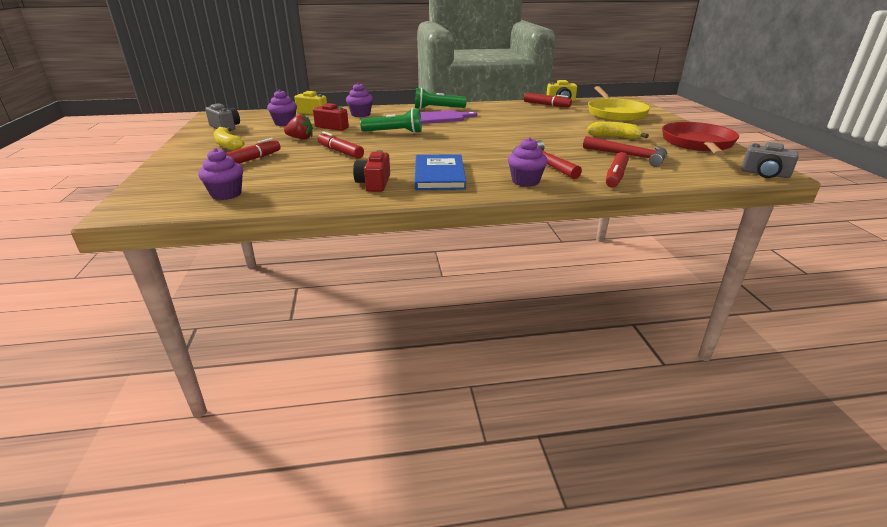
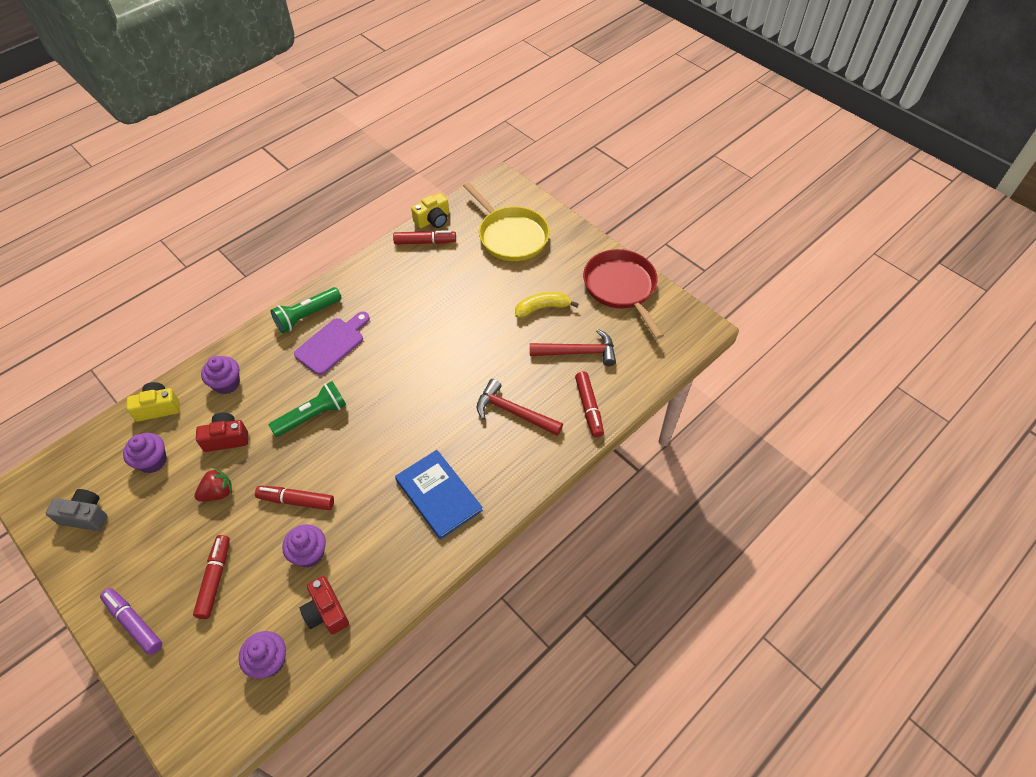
camera: 35 degrees left, 25 degrees up
yellow banana [214,127,244,150] -> none
red camera [353,150,390,192] -> red camera moved to [300,576,349,634]
purple cupcake [508,137,548,187] -> purple cupcake moved to [282,524,326,567]
grey camera [742,142,799,178] -> none
none -> purple marker [100,588,162,655]

